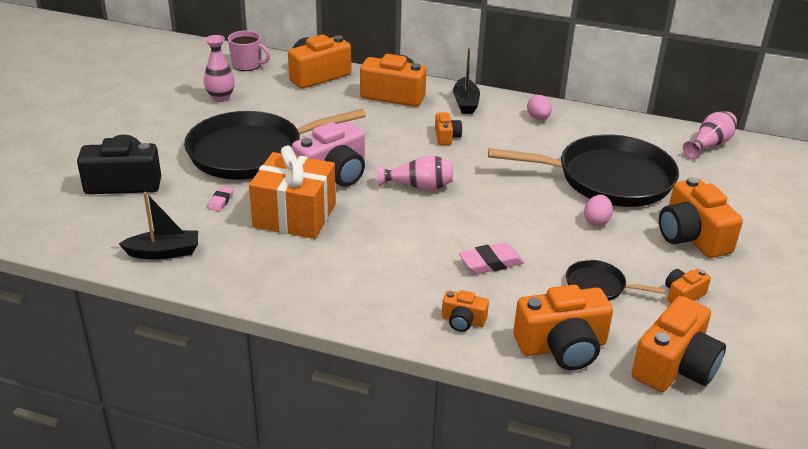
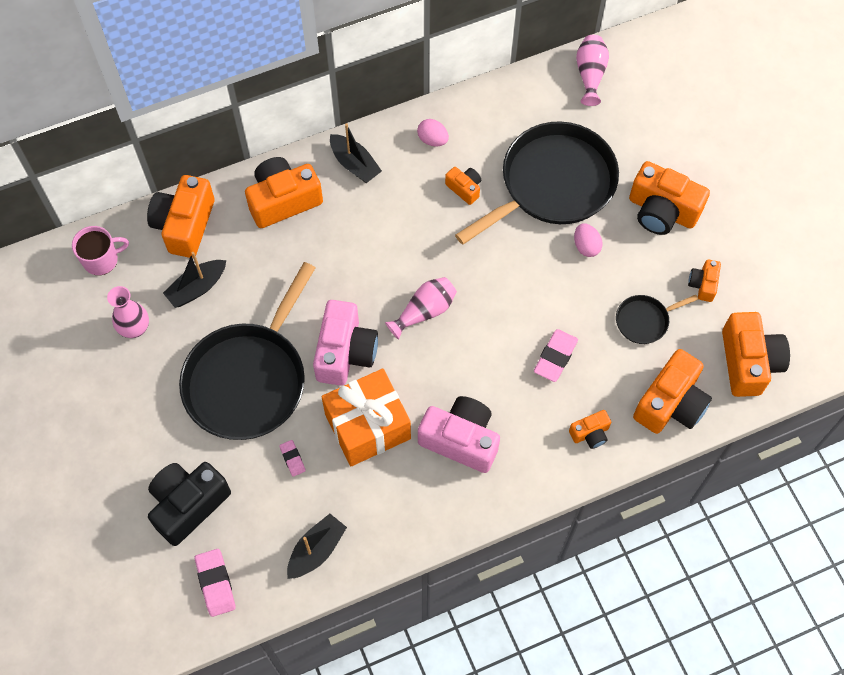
camera: 40 degrees left, 30 degrees up
orange camera [435,112,462,145] -> orange camera moved to [445,167,481,205]
none -> black boat [163,252,226,308]
none -> pink eraser [195,549,236,617]
none -> pink camera [418,396,500,473]

